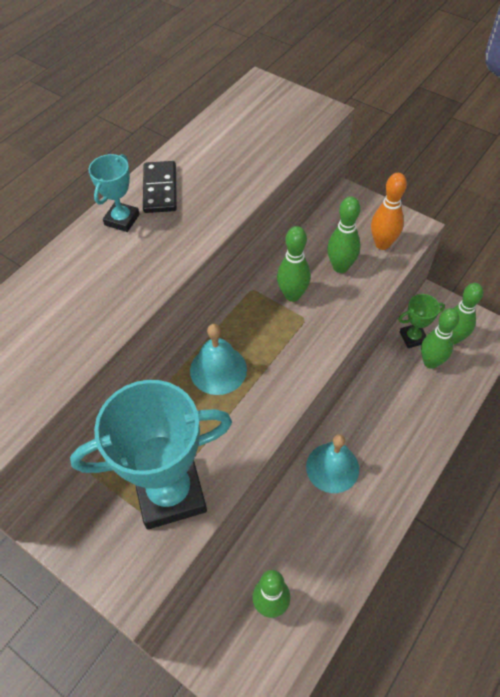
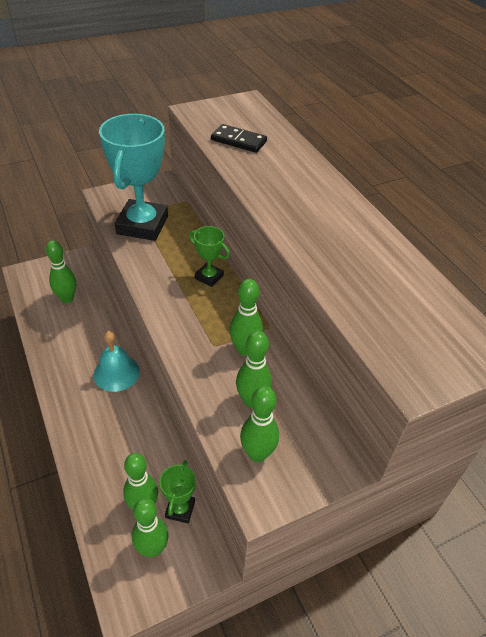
camera: 115 degrees right, 10 degrees down
turquoise trophy [89,154,140,232] -> none
black domino [143,161,177,213] -> black domino moved to [211,124,267,153]
turquoise bell [190,324,247,395] -> green trophy [189,226,230,287]
orange bowling pin [371,173,407,250] -> green bowling pin [240,386,279,462]

